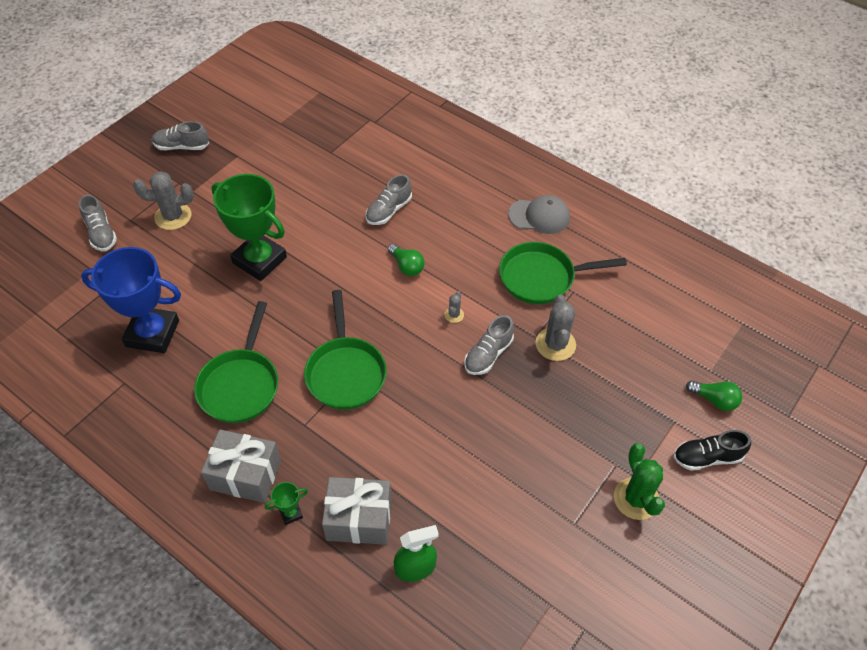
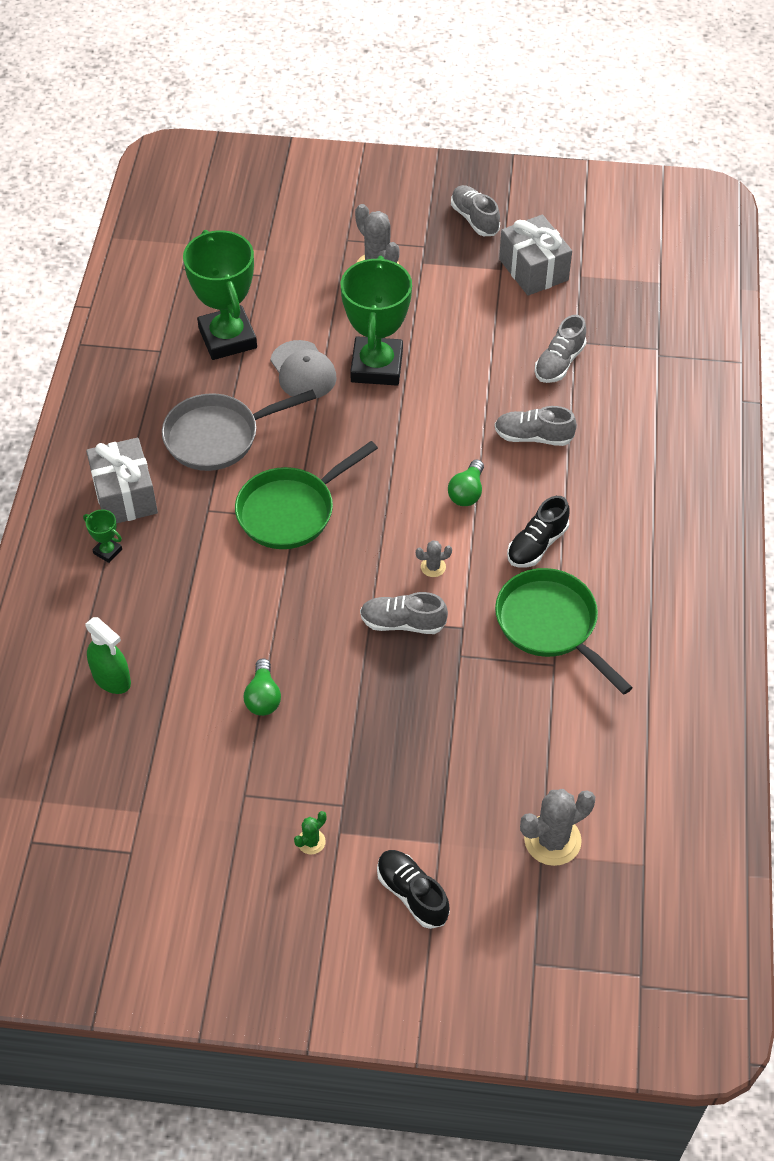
camera: 60 degrees right, 0 degrees up
grey shoe [79,194,117,251] -> grey shoe moved to [535,315,586,383]
blue trophy [81,247,181,353] -> green trophy [183,230,257,360]
green pan [194,301,278,423] -> grey pan [162,389,316,471]
grey gift [322,477,391,545] -> grey gift moved to [499,215,572,296]
grey cap [508,195,570,234] -> grey cap moved to [270,340,337,398]
grey cactus [536,294,576,361] -> grey cactus moved to [520,789,595,866]
green cactus [614,443,665,520] -> green cactus [294,811,327,855], size x0.50
green light bulb [686,380,742,411] -> green light bulb moved to [244,658,281,716]
none -> black shoe [507,496,570,567]

